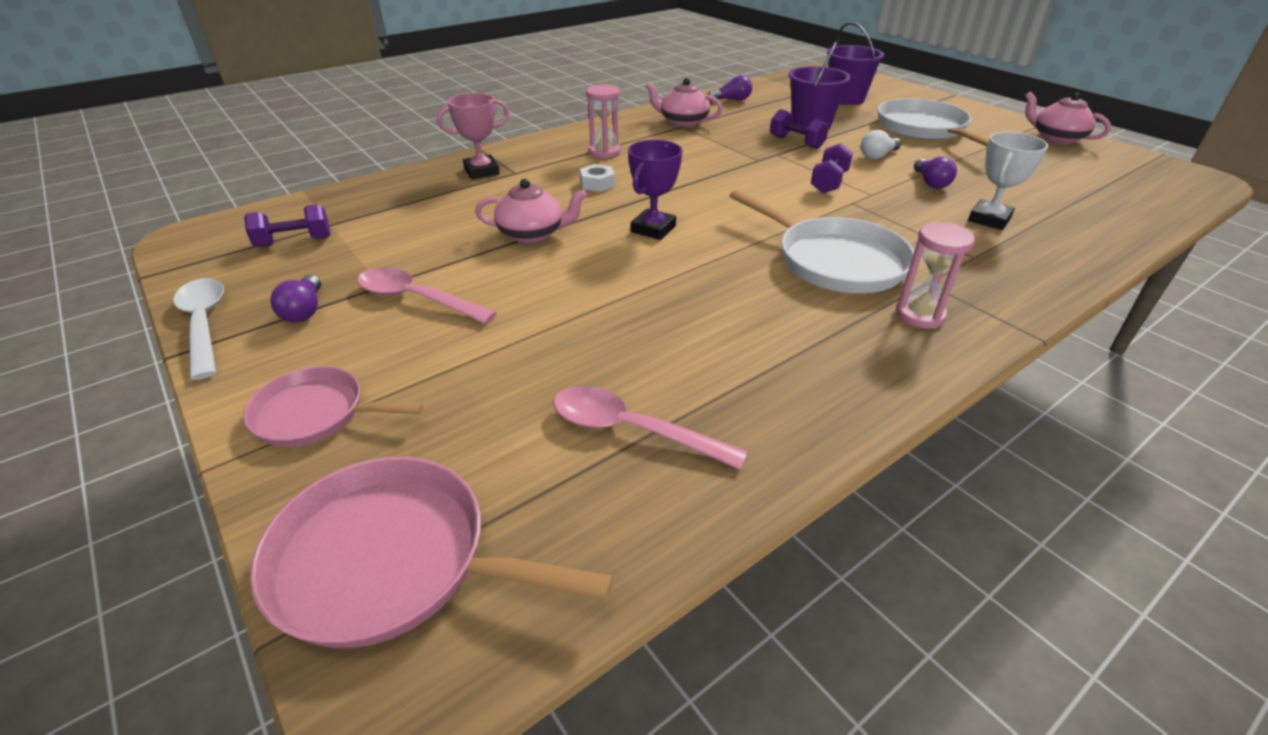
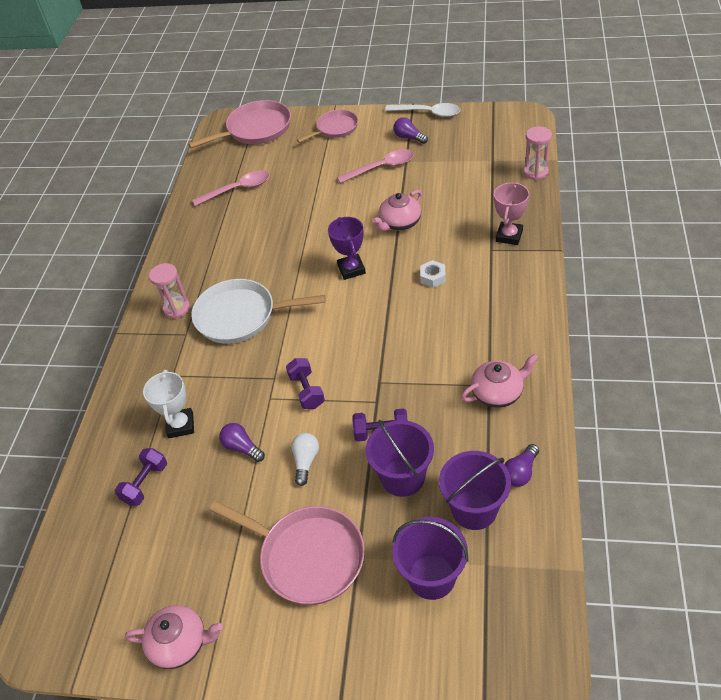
camera: 140 degrees right, 10 degrees up
purple dumbbell [244,204,330,247] -> purple dumbbell moved to [115,448,167,506]
pink hourglass [586,85,621,159] -> pink hourglass moved to [523,126,552,181]
white pan [877,98,990,147] -> pink pan [209,501,365,605]
none -> purple bucket [439,451,511,530]

